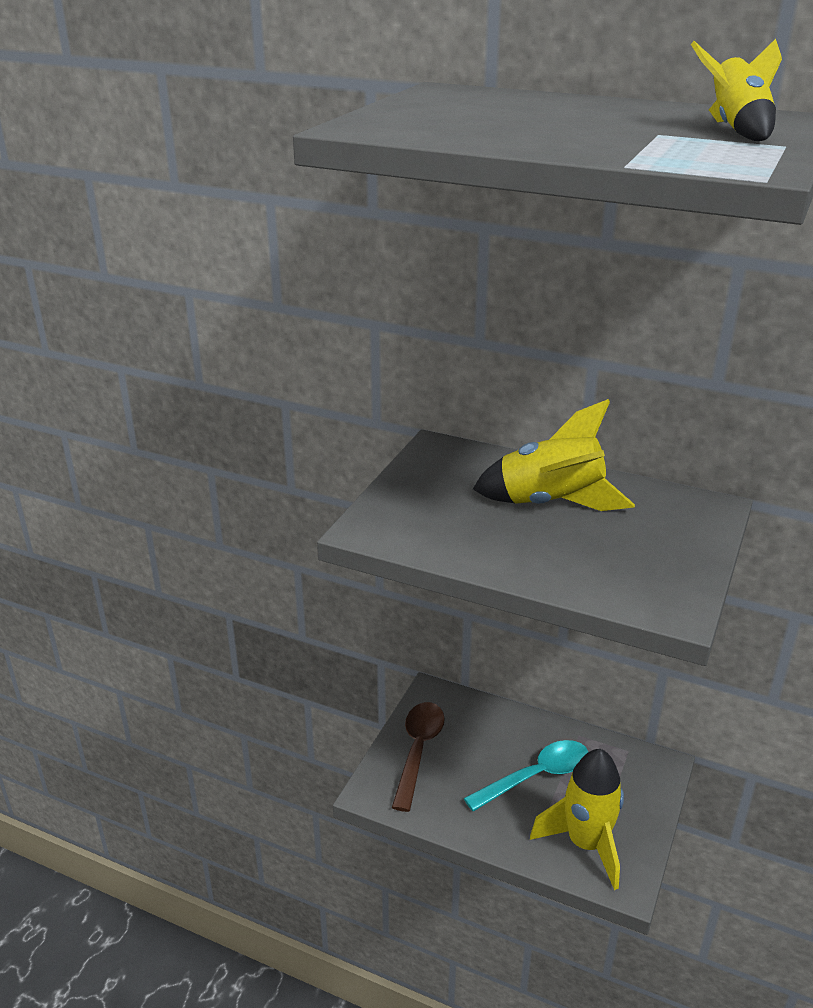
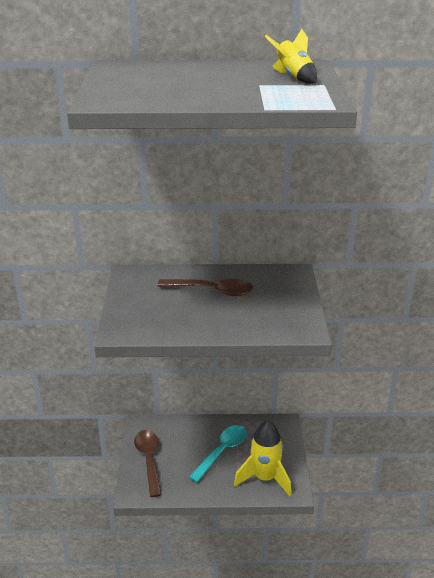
camera: 25 degrees left, 0 degrees up
yellow rocket [473,399,635,511] -> brown spoon [157,279,254,296]

